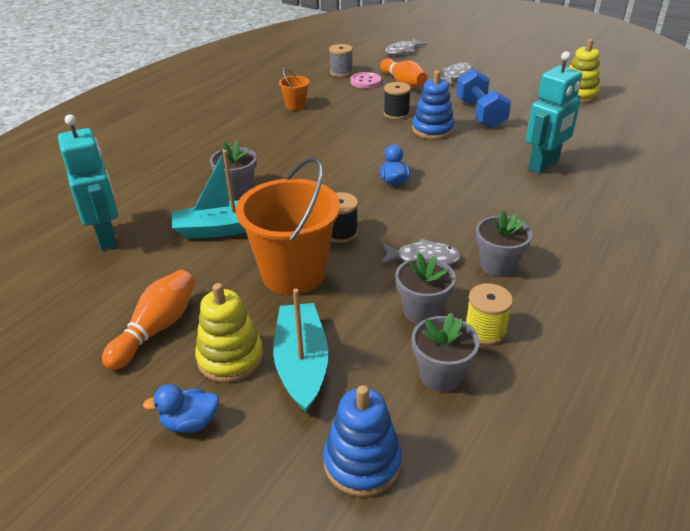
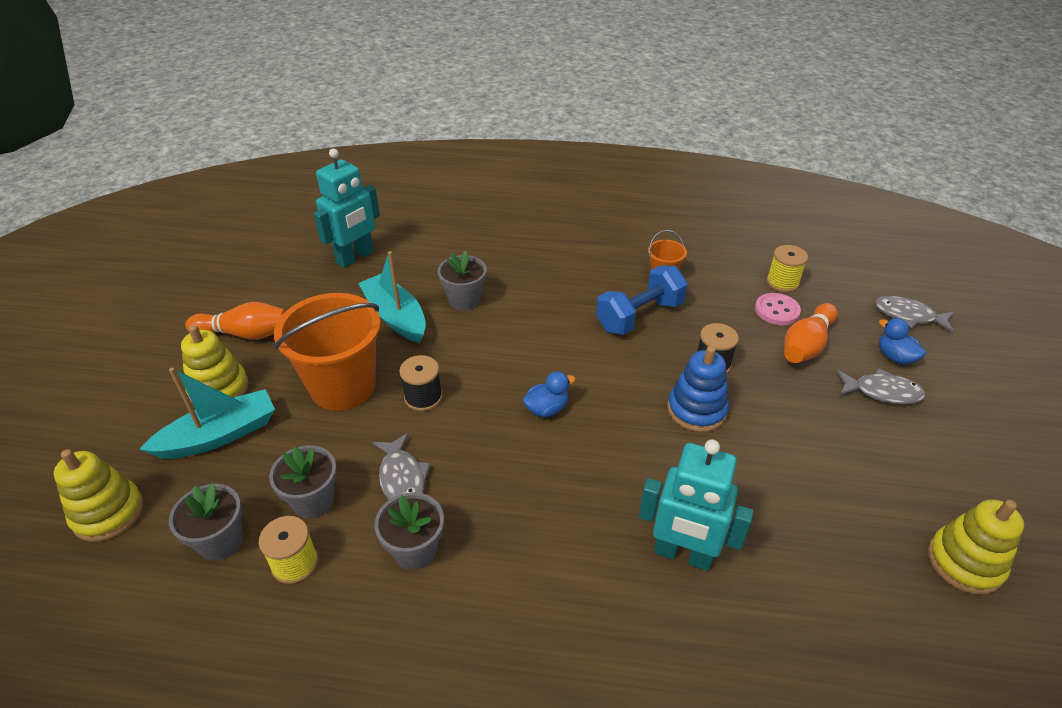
camera: 65 degrees right, 5 degrees up
blue duck [143,384,219,433] -> blue duck moved to [879,318,926,364]
blue stacking toy [323,385,402,497] -> yellow stacking toy [54,449,144,542]
grey spool [329,44,353,77] -> yellow spool [767,245,808,292]
blue dumbbell [456,69,511,128] -> blue dumbbell moved to [596,265,688,335]

